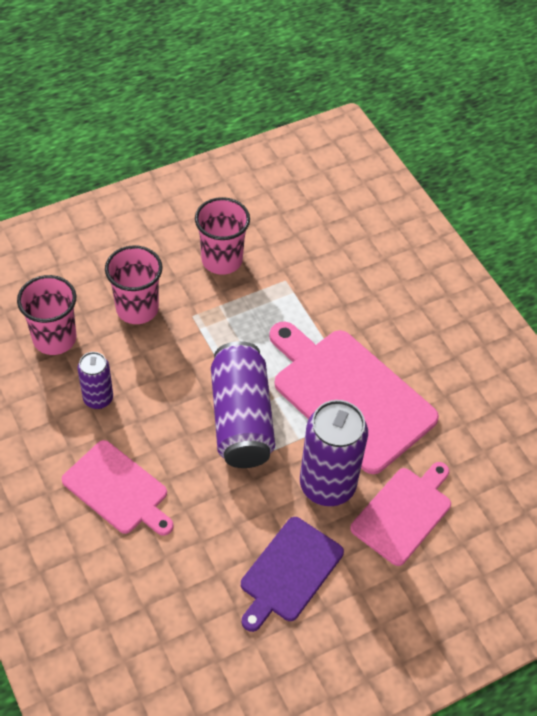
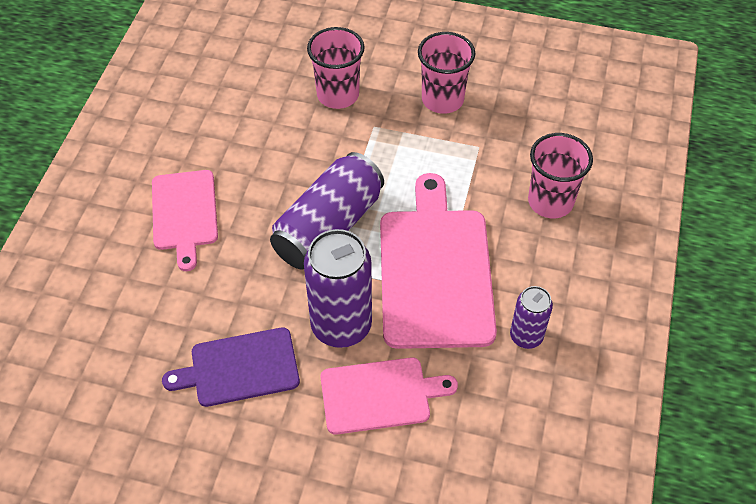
camera: 45 degrees right, 0 degrees up
pink cup [17,275,77,355] -> pink cup moved to [528,133,593,218]
purple can [78,352,113,409] -> purple can moved to [510,286,553,349]

